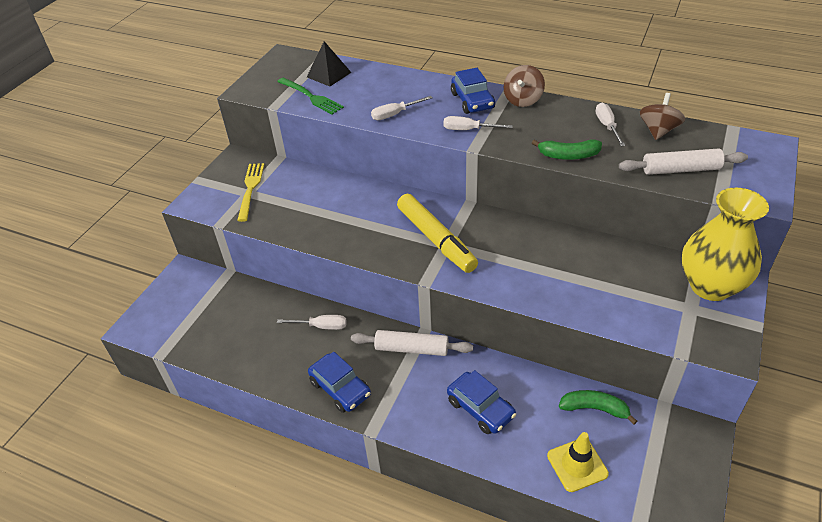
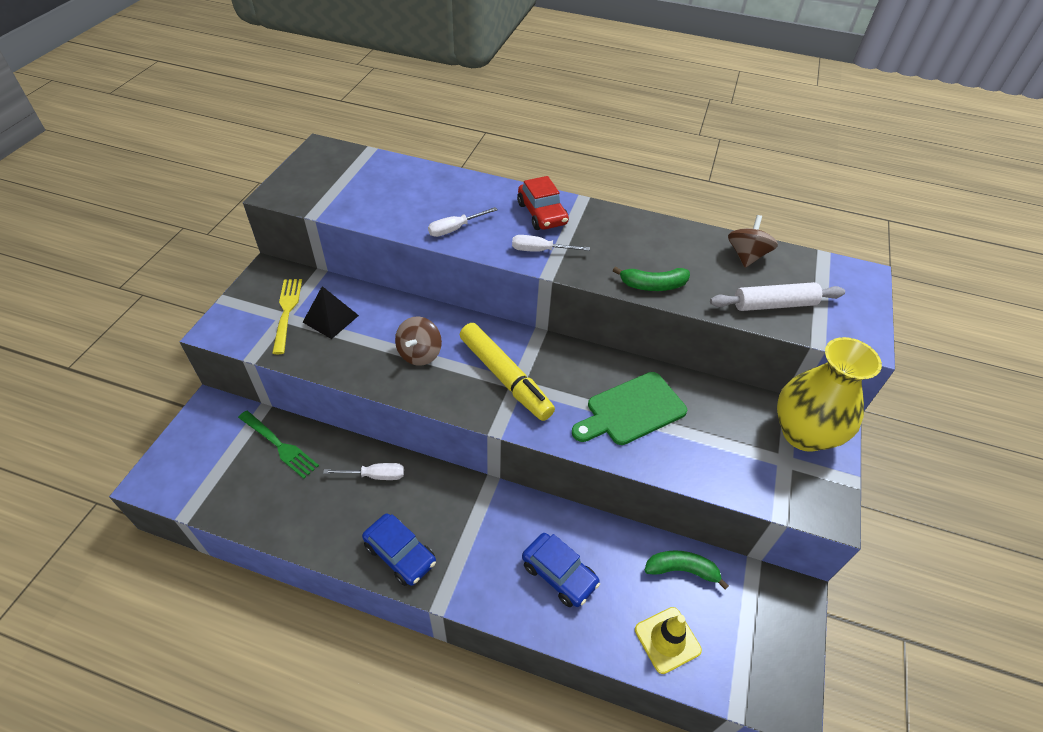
camera: 10 degrees left, 5 degrees up
green fork [277,77,344,115] -> green fork moved to [238,411,319,479]
black pyramid [307,41,351,87] -> black pyramid moved to [303,286,359,339]
white rolling pin [351,330,473,356] -> none
blue car [451,68,495,114] -> red car [517,176,569,230]
brown spinning top [504,65,545,107] -> brown spinning top moved to [395,316,442,366]
white screwdriver [596,103,626,146] -> none
none -> green cutting board [572,372,687,445]

